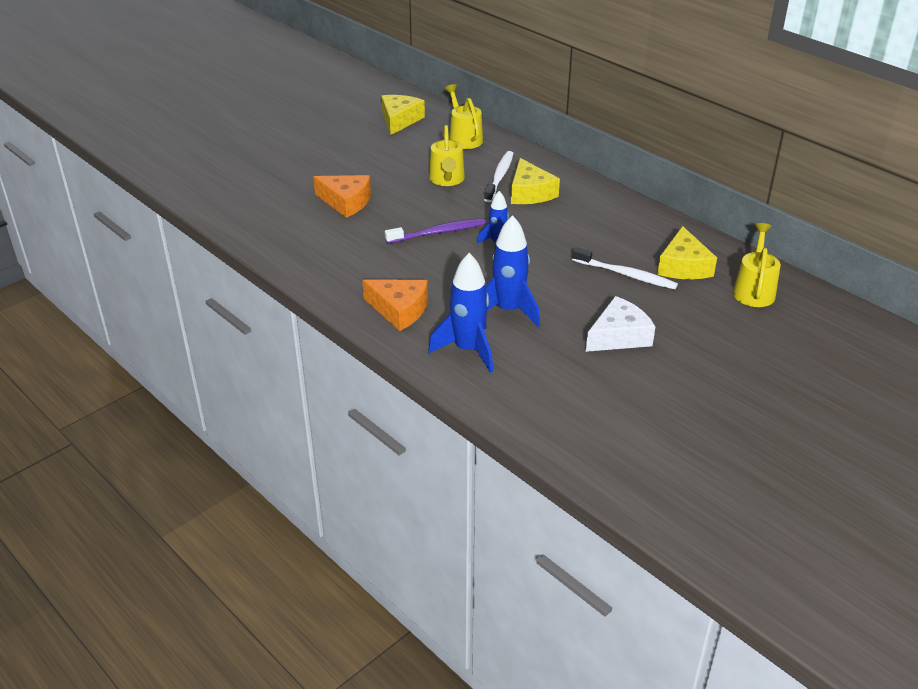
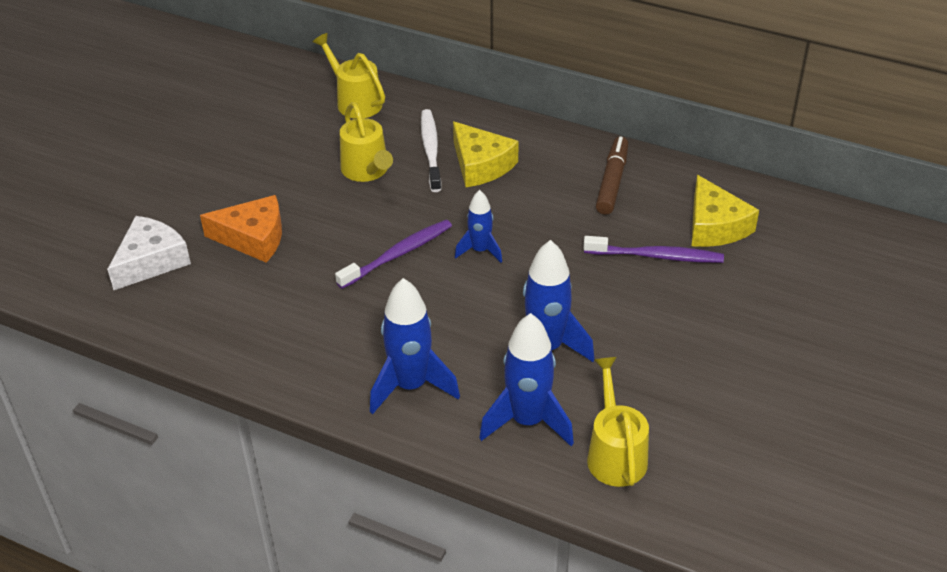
camera: 20 degrees left, 5 degrees up
orange cheese [362,279,428,331] -> blue rocket [370,278,460,414]
yellow cheese [381,95,425,135] -> none
white toothbrush [572,247,678,289] -> purple toothbrush [583,236,724,263]
white cheese [586,296,655,352] -> white cheese moved to [107,216,191,290]
yellow watering can [733,223,781,307] -> yellow watering can moved to [587,357,649,487]
none -> brown marker [596,137,628,215]

